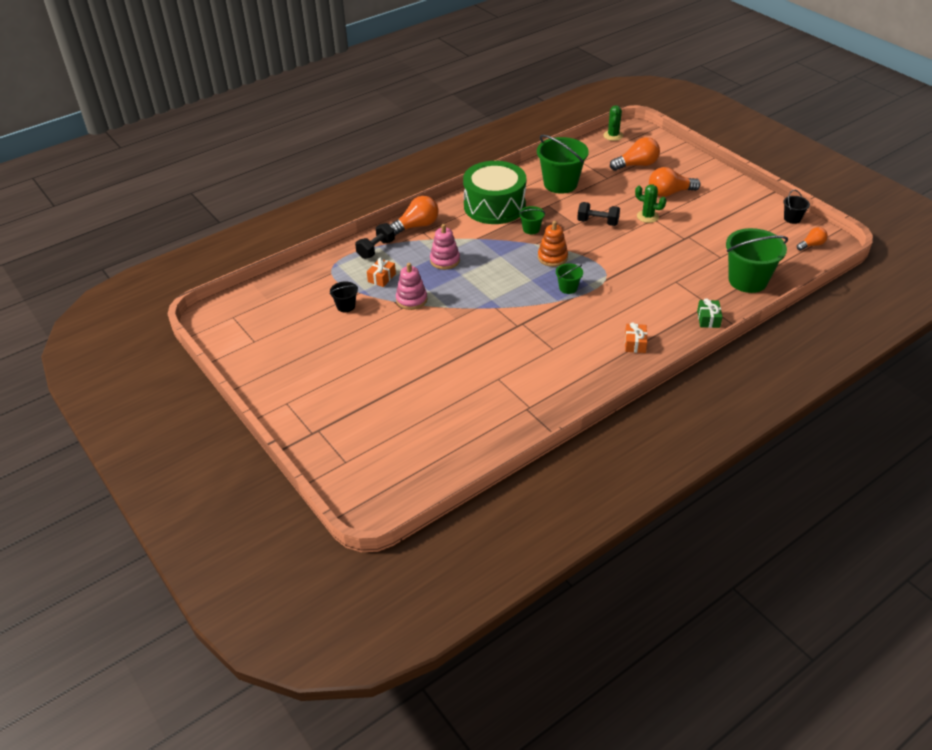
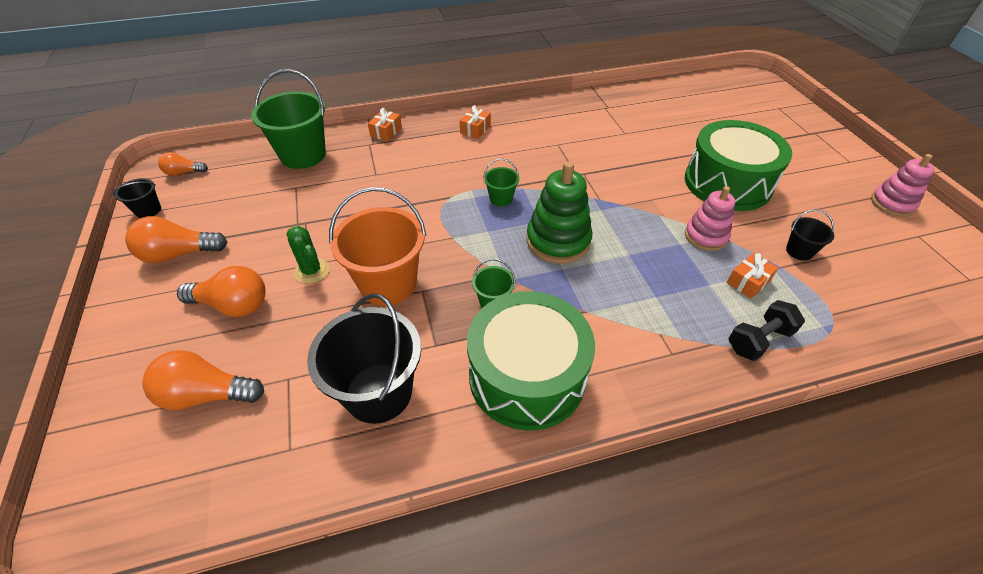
camera: 160 degrees left, 5 degrees up
orange light bulb [390,196,439,236] -> orange light bulb moved to [125,216,227,263]
pink stacking toy [430,224,460,270] -> pink stacking toy moved to [871,154,935,217]
green bucket [537,135,589,194] -> black bucket [307,293,421,424]
orange stacking toy [538,221,568,267] -> none
black dumbbell [577,202,620,226] -> orange bucket [329,187,426,306]
green cactus [603,105,623,141] -> none
green gift [697,298,722,328] -> orange gift [368,108,402,141]
none -> green stacking toy [527,161,592,264]
none -> green drum [685,120,792,211]

